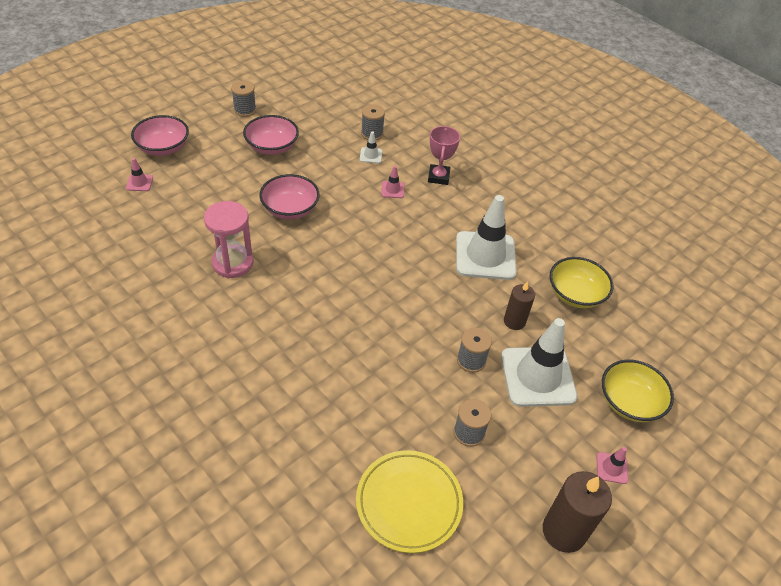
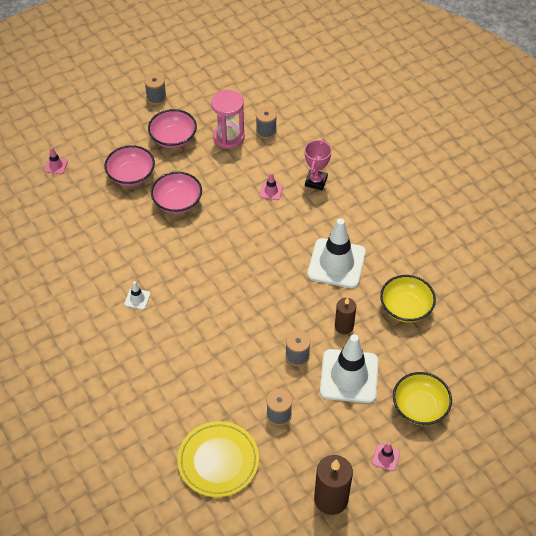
camera: 15 degrees right, 5 degrees up
pink bowl [131,115,189,156] -> pink bowl moved to [104,145,155,186]
pink hourglass [204,201,254,278] -> pink hourglass moved to [211,90,245,149]
white traffic cone [360,131,382,163] -> white traffic cone moved to [124,281,150,310]

